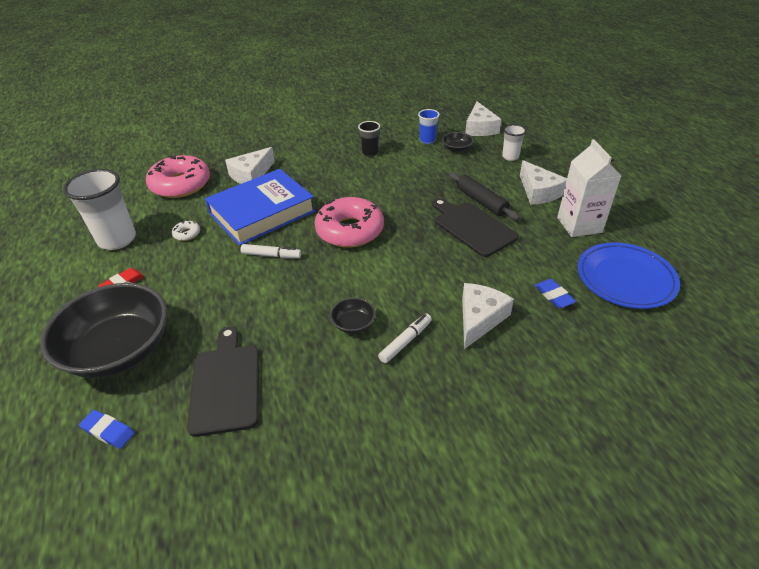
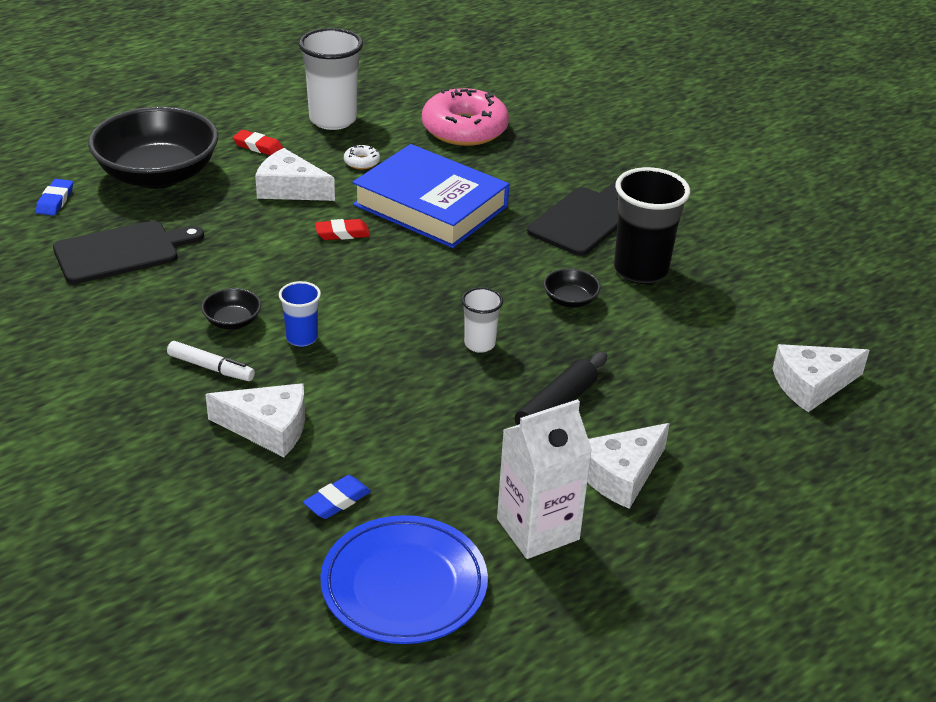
camera: 70 degrees right, 5 degrees down
white cheese [225,147,275,184] -> white cheese moved to [255,148,335,201]
white marker [241,244,302,258] -> red eraser [315,219,370,240]
pink donut [315,197,384,248] -> none
black cup [358,121,380,157] -> black cup [614,167,690,284], size x1.90
blue cup [418,109,440,144] -> blue cup moved to [279,281,321,347]
black cutting board [432,198,519,257] -> black cutting board moved to [527,182,618,256]
black bowl [442,132,473,152] -> black bowl moved to [543,268,601,308]
white cup [502,124,526,161] -> white cup moved to [461,287,503,353]

